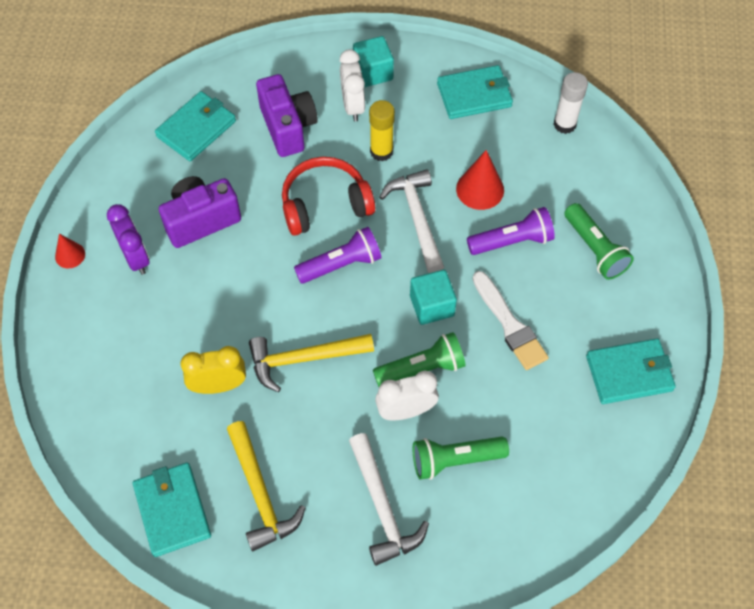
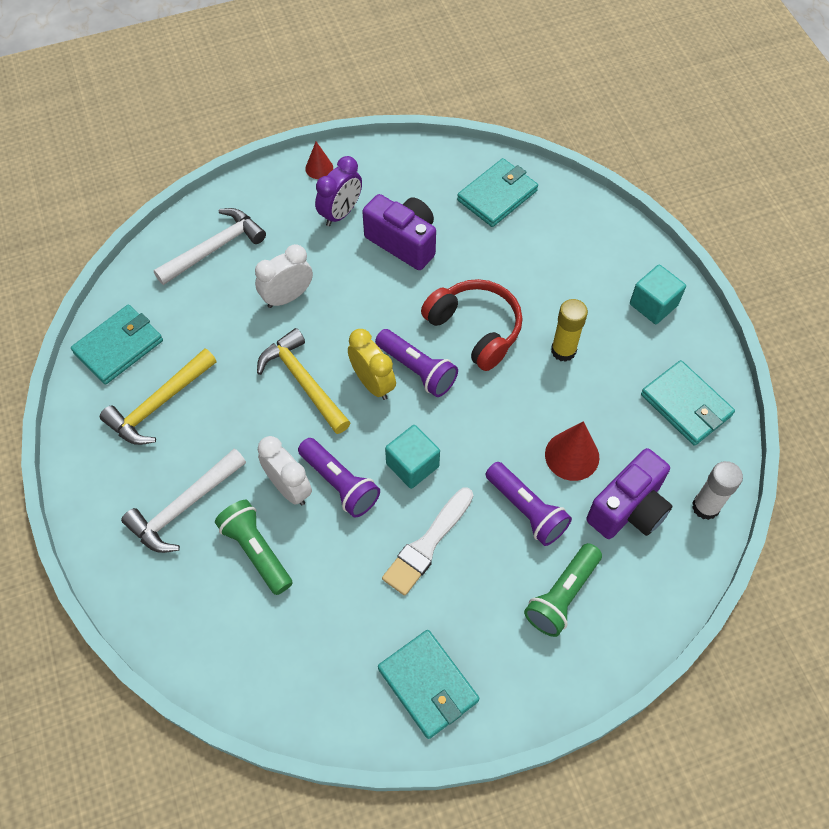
camera: 65 degrees right, 0 degrees up
turquoise wallet [155,91,236,161] -> turquoise wallet turned 60 degrees counterclockwise [457,158,538,227]
yellow clock [181,346,246,394] -> yellow clock moved to [348,329,396,400]
purple camera [256,74,318,157] -> purple camera moved to [586,448,673,539]
white clock [340,49,365,121] -> white clock moved to [255,244,313,308]
green flashlight [373,332,466,387] -> purple flashlight [298,438,380,518]
white hammer [379,169,444,273] -> white hammer moved to [153,208,266,285]

